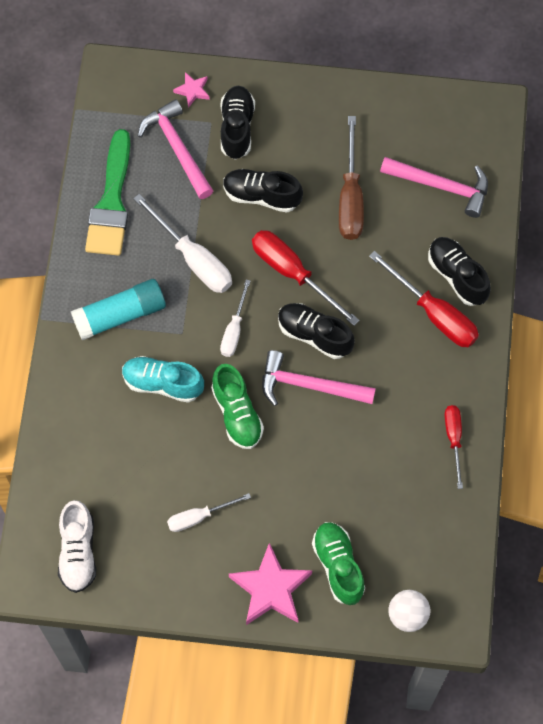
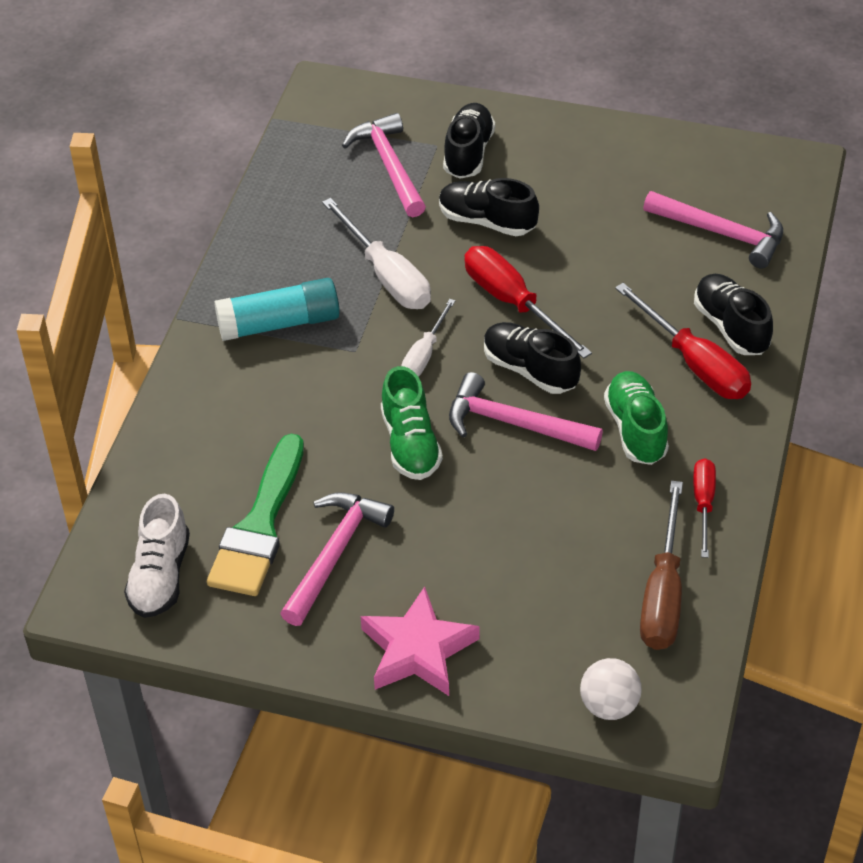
camera: 10 degrees right, 20 degrees down
green brush [85,129,131,256] -> green brush moved to [207,434,304,596]
turquoise shoe [122,356,204,403] -> none
white screwdriver [167,493,251,532] -> pink hammer [280,492,394,626]
pink star [173,72,210,108] -> none
green shoe [312,522,365,605] -> green shoe moved to [604,371,669,465]
brown screwdriver [339,116,364,240] -> brown screwdriver moved to [640,481,683,650]

